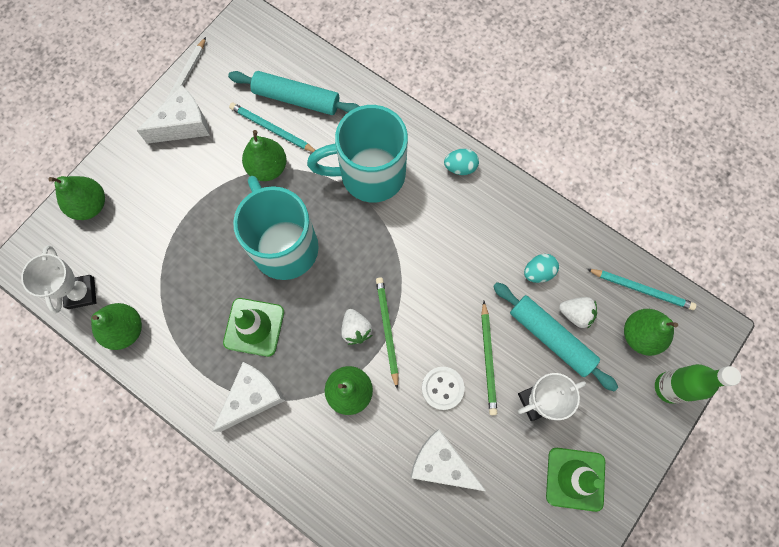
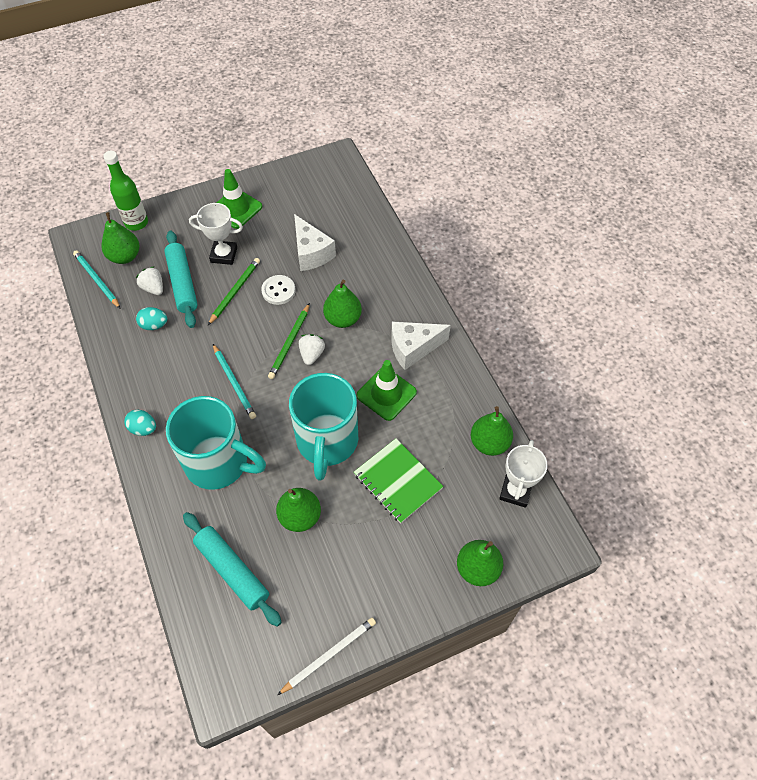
camera: 150 degrees left, 15 degrees down
white cheese [136,85,210,144] -> none
turquoise pencil [229,103,315,152] -> turquoise pencil moved to [213,344,256,419]
none -> green notebook [354,439,444,524]

